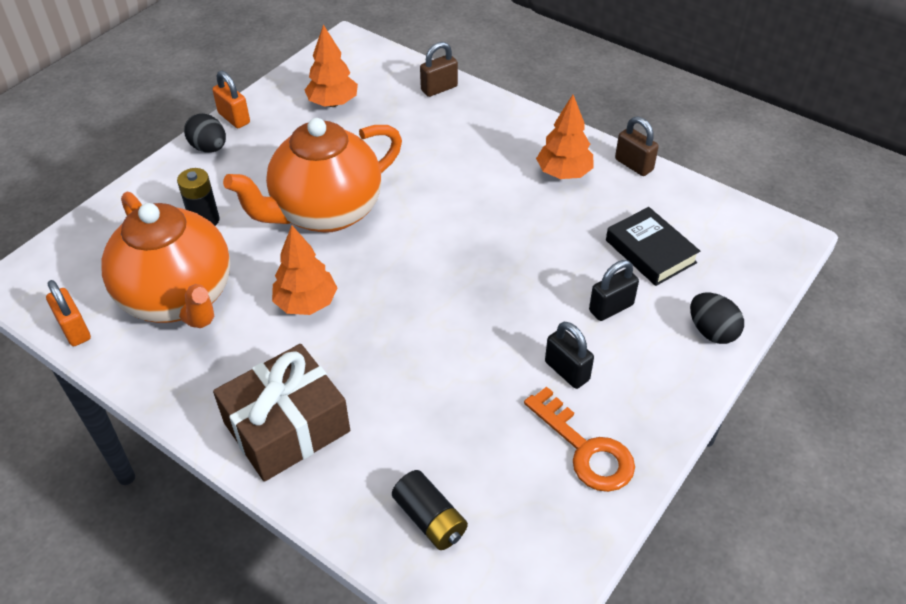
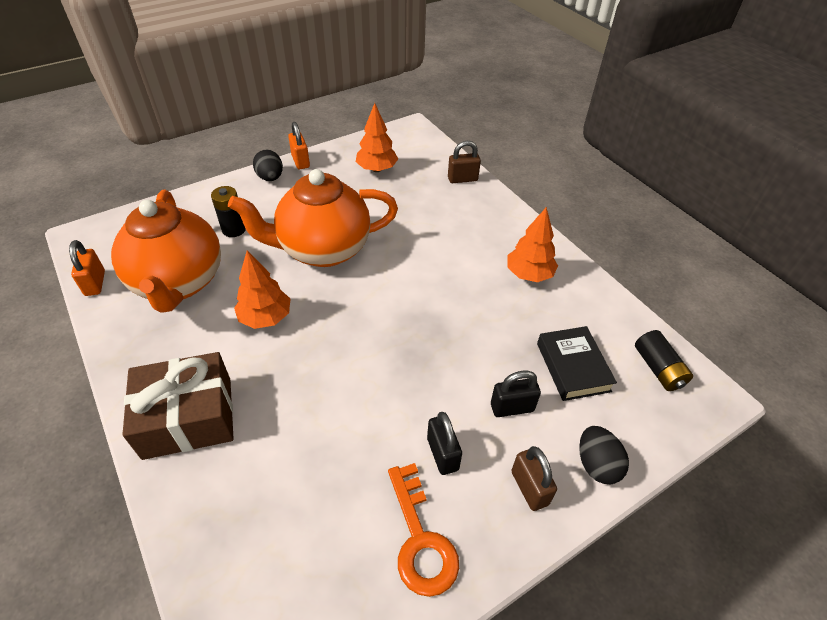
camera: 20 degrees right, 0 degrees up
black battery [392,470,468,550] -> black battery moved to [635,330,693,391]
brown padlock [615,117,659,176] -> brown padlock moved to [511,446,557,511]

